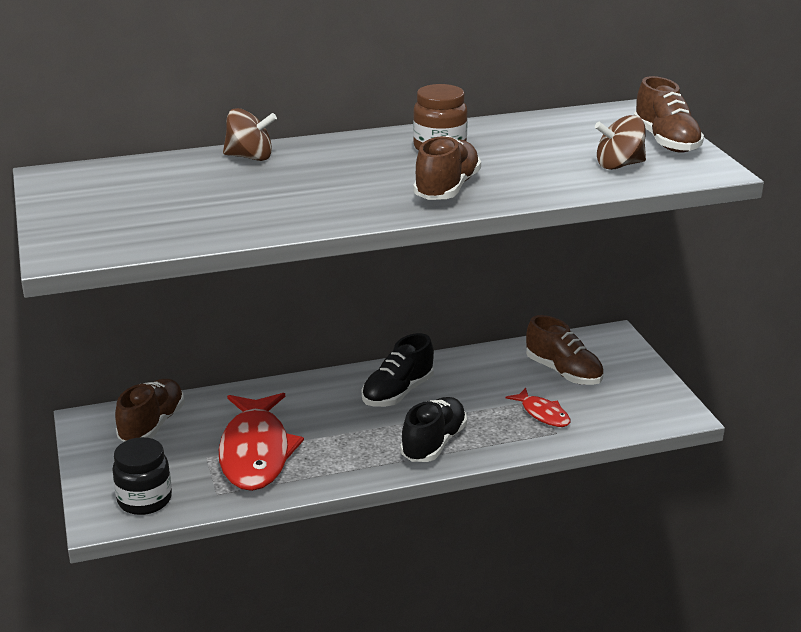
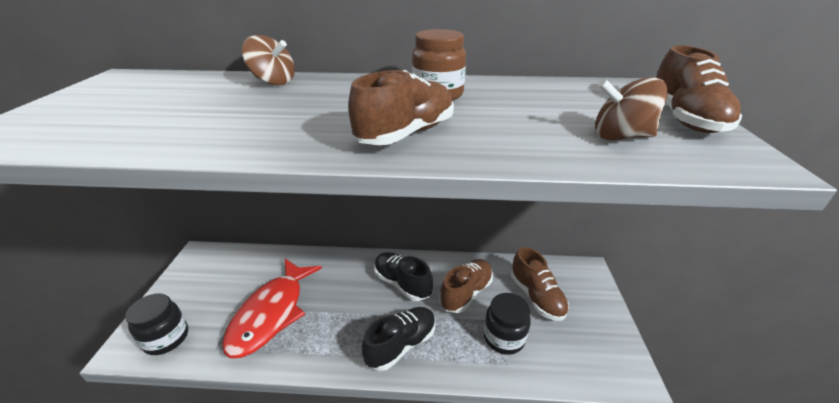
camera: 20 degrees right, 5 degrees up
brown shoe [115,379,185,442] -> brown shoe moved to [439,259,493,313]
black shoe [362,333,434,407] -> black shoe turned 75 degrees clockwise [374,252,433,301]
red fish [505,388,570,427] -> black jar [484,293,531,355]

